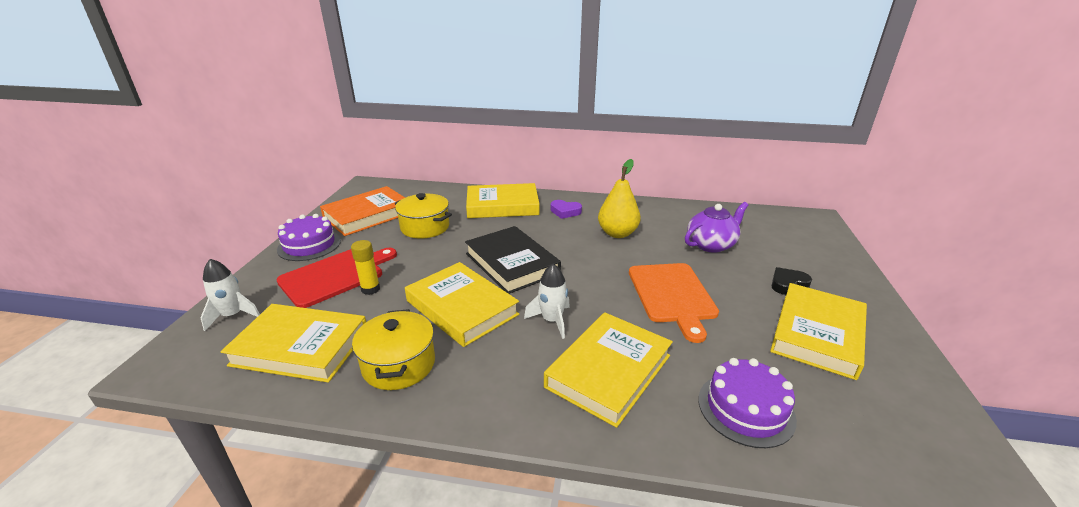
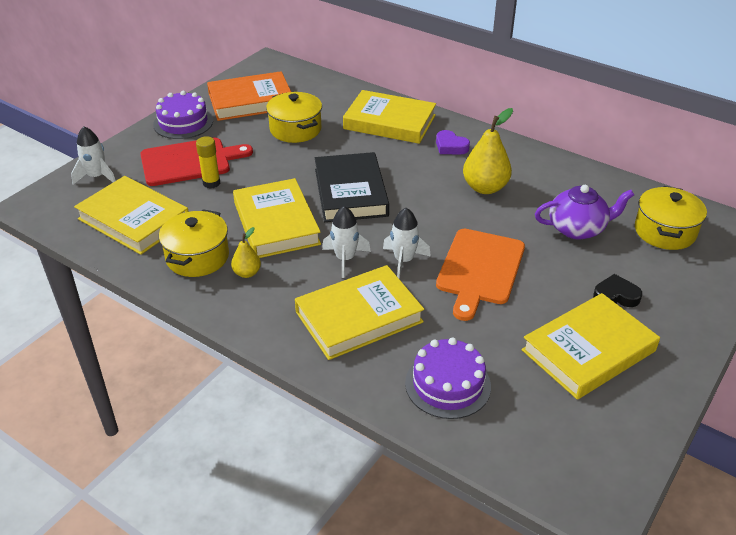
camera: 25 degrees right, 10 degrees up
none -> yellow pear [231,227,261,278]
none -> white rocket [383,208,431,278]
none -> yellow pot [635,186,707,250]

